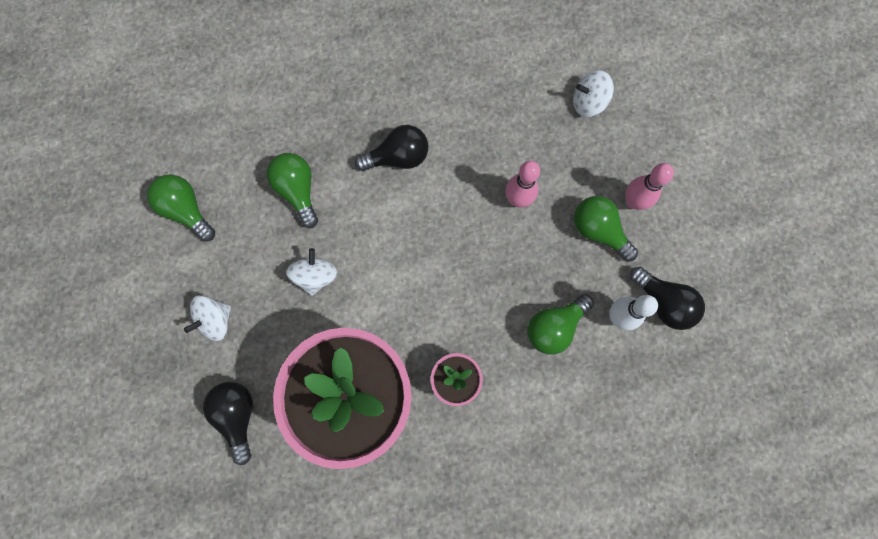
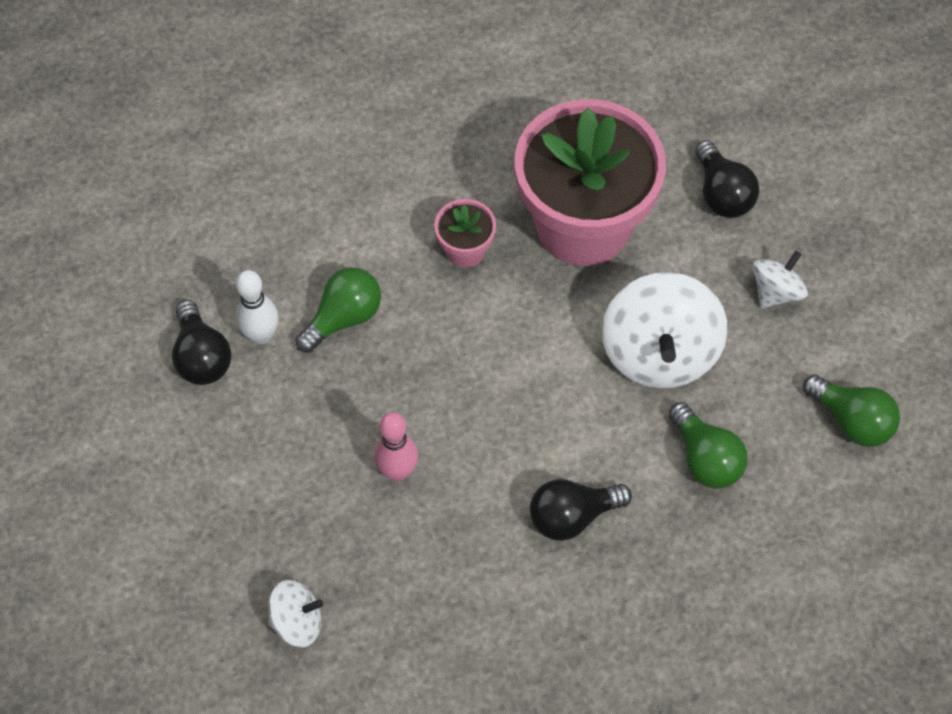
camera: 175 degrees right, 15 degrees down
white spinning top [286,248,337,296] -> white spinning top [602,272,728,388], size x1.92
green light bulb [574,196,638,262] -> none
pink bowling pin [625,163,674,210] -> none
black light bulb [630,267,705,330] -> black light bulb turned 150 degrees counterclockwise [172,300,231,385]

